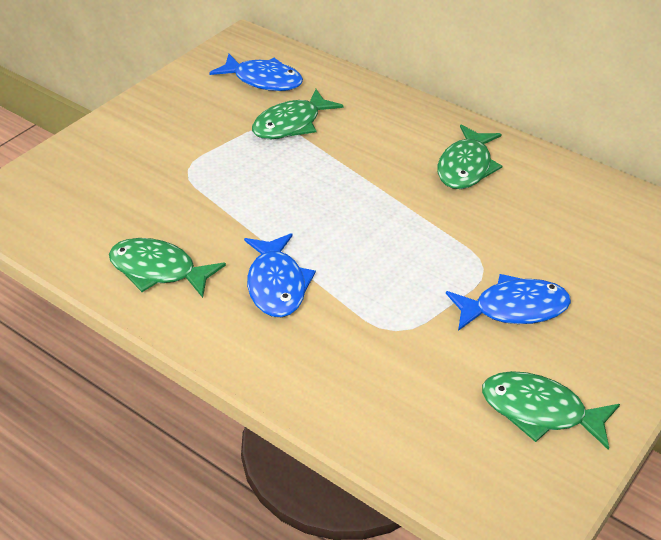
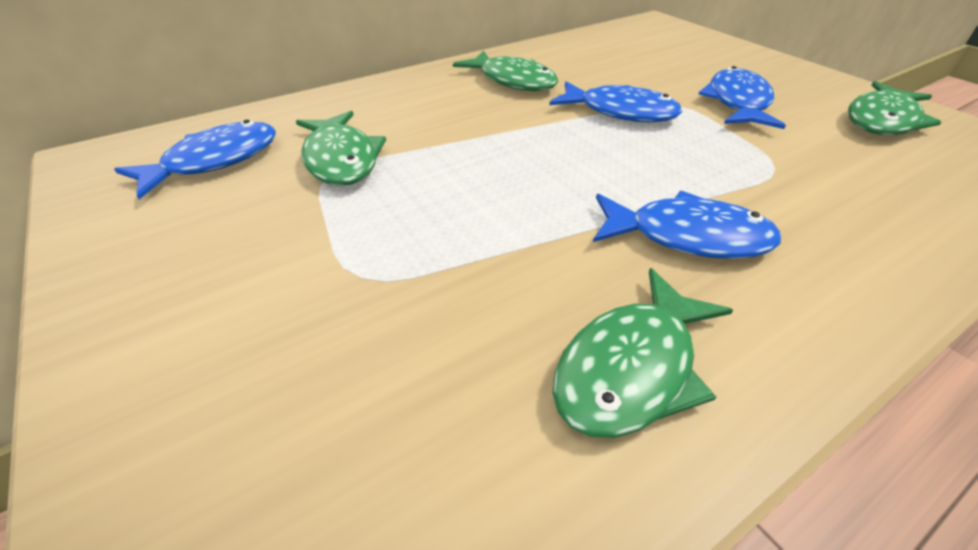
camera: 70 degrees left, 0 degrees up
none -> blue fish [549,81,682,122]

